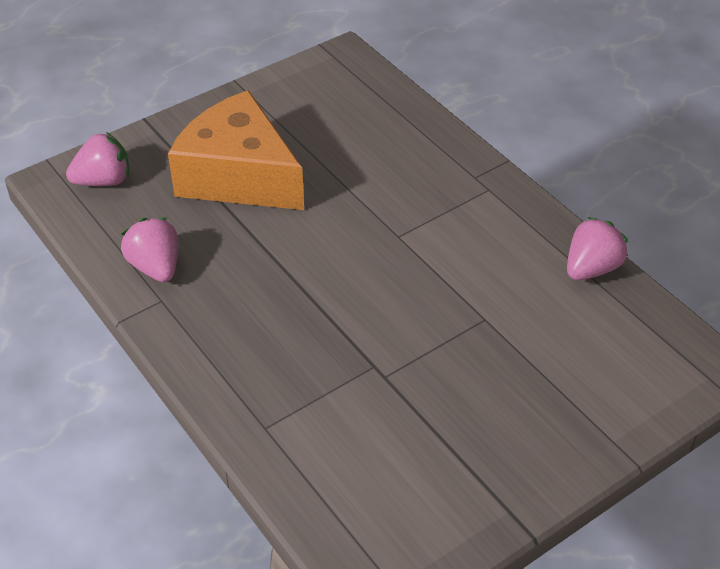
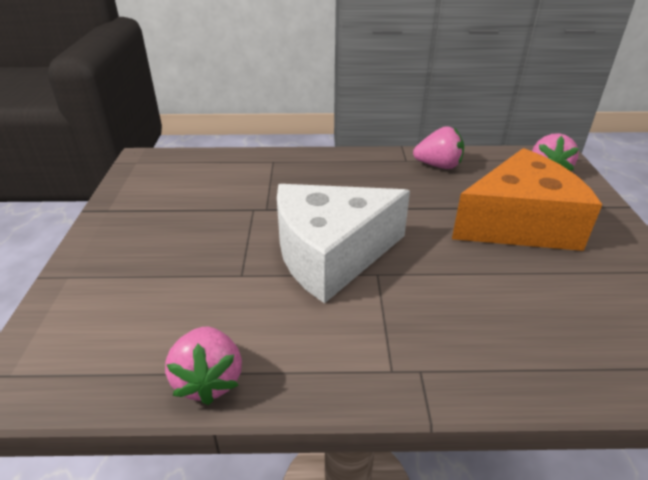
camera: 125 degrees right, 10 degrees down
none -> white cheese [277,184,410,304]

